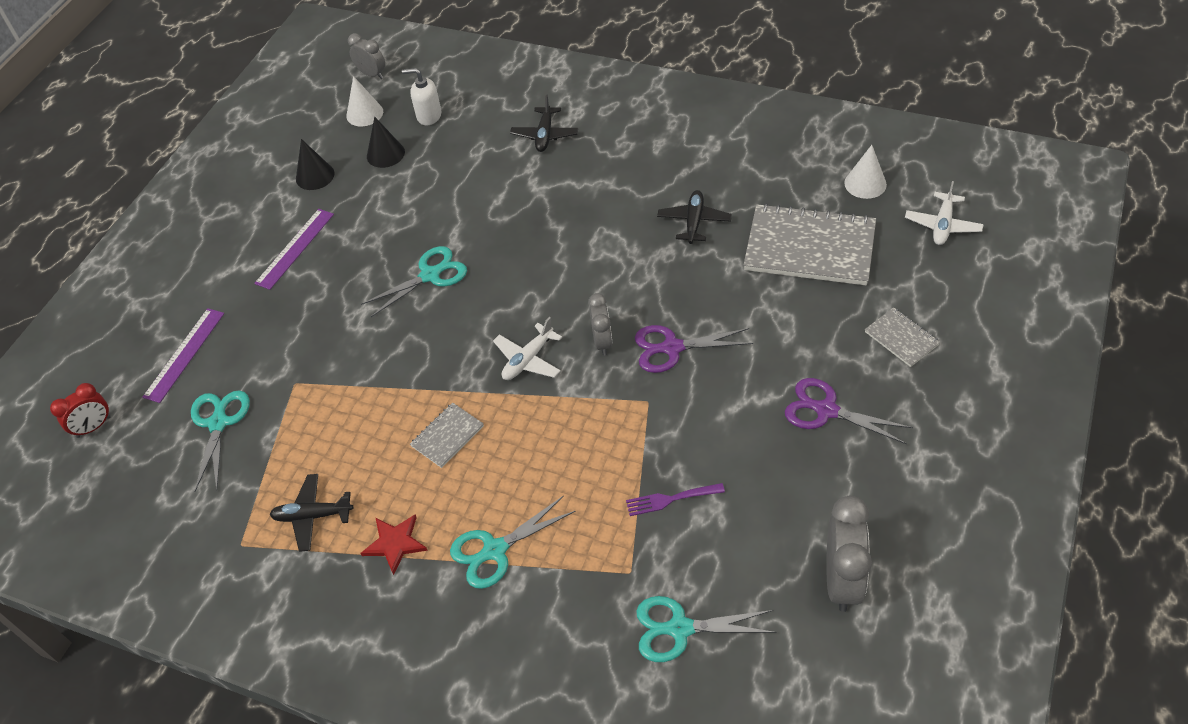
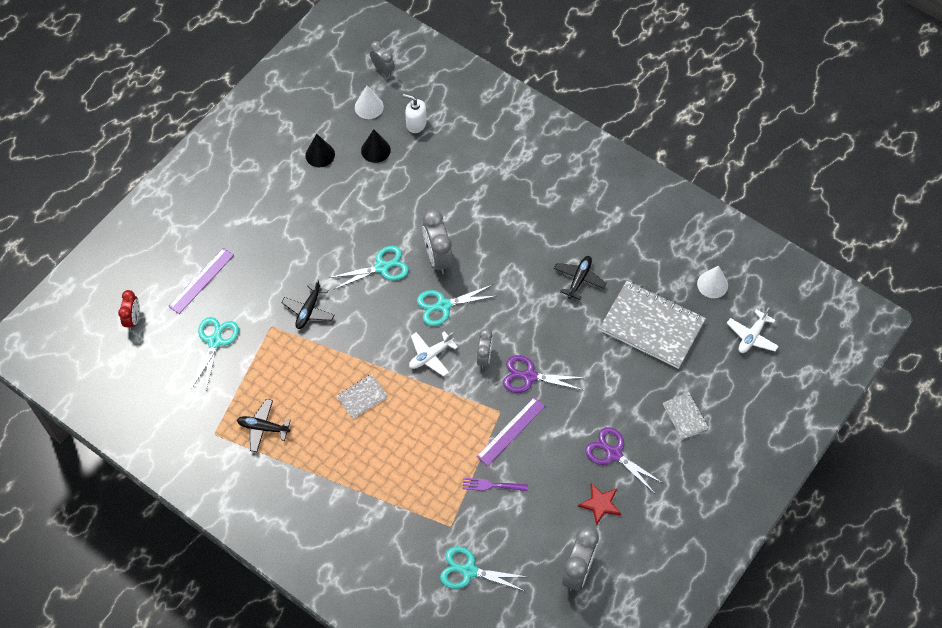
camera: 10 degrees right, 10 degrees up
red clock [50,383,111,438] -> red clock turned 60 degrees counterclockwise [118,290,139,330]
purple ruler [254,209,334,290] -> purple ruler moved to [477,397,545,466]
red star [361,514,428,575] -> red star moved to [578,484,621,526]
turquoise scissors [450,495,575,589] -> turquoise scissors moved to [417,285,496,326]
black plane [510,95,578,152] -> black plane moved to [281,279,334,329]
none -> grey clock [422,209,453,274]

